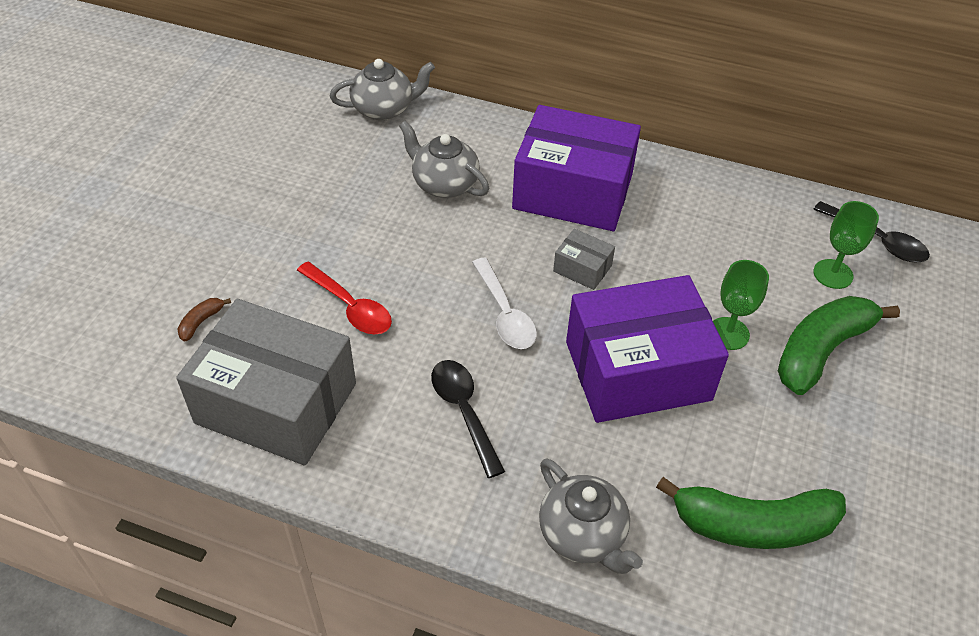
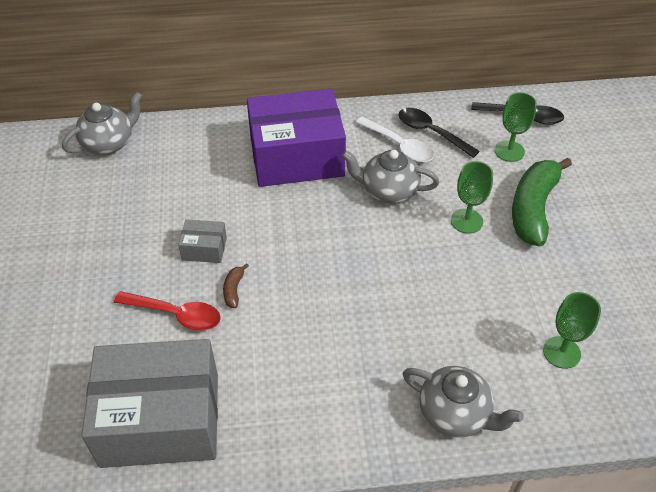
camera: 25 degrees left, 0 degrees up
brown banana [178,298,231,342] -> brown banana moved to [223,263,249,308]
grey teapot [399,121,489,198] -> grey teapot moved to [342,150,439,203]
black spoon [431,360,505,478] -> black spoon moved to [399,108,480,158]
white spoon [472,258,537,349] -> white spoon moved to [355,116,434,162]
grey box [553,229,615,290] -> grey box moved to [178,219,227,263]
purple box [566,275,729,423] -> none
green banana [656,477,846,549] -> green goblet [543,292,601,369]

